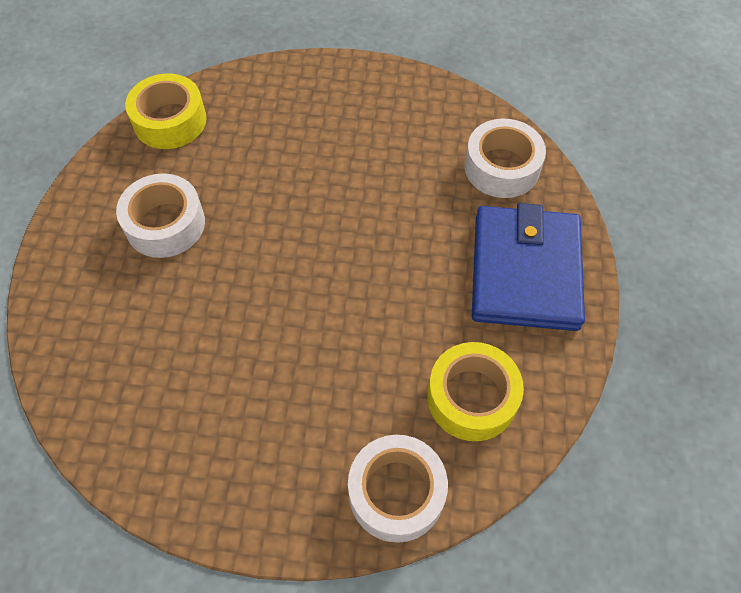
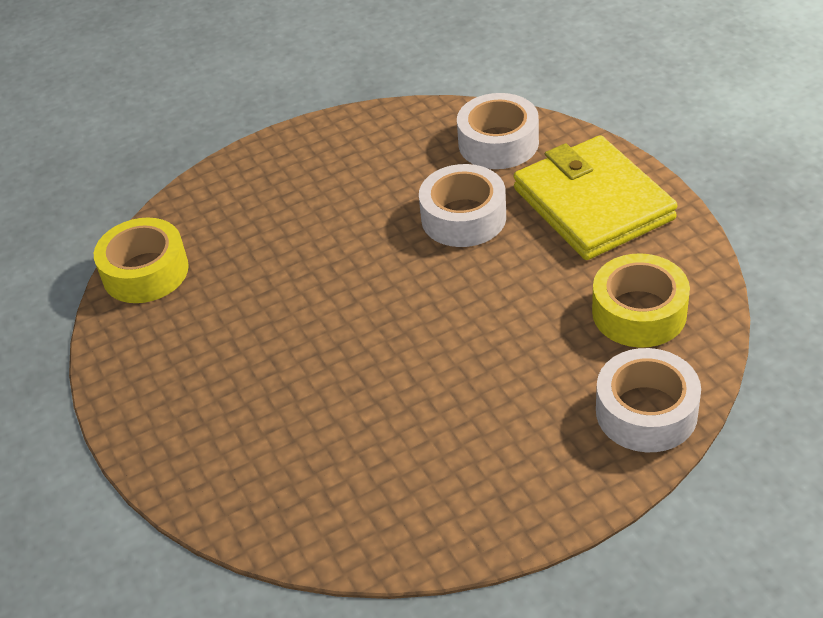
camera: 30 degrees left, 15 degrees down
white tape [116,173,205,258] -> white tape moved to [419,164,506,247]
blue wallet [472,203,585,331] -> yellow wallet [514,135,678,260]

